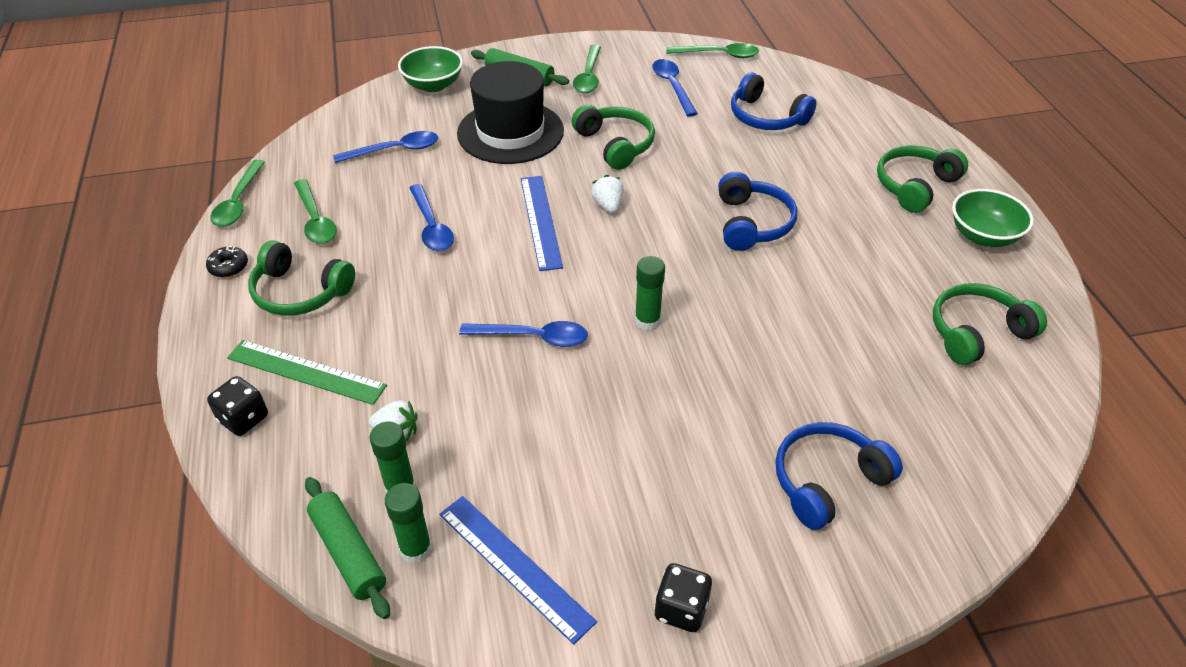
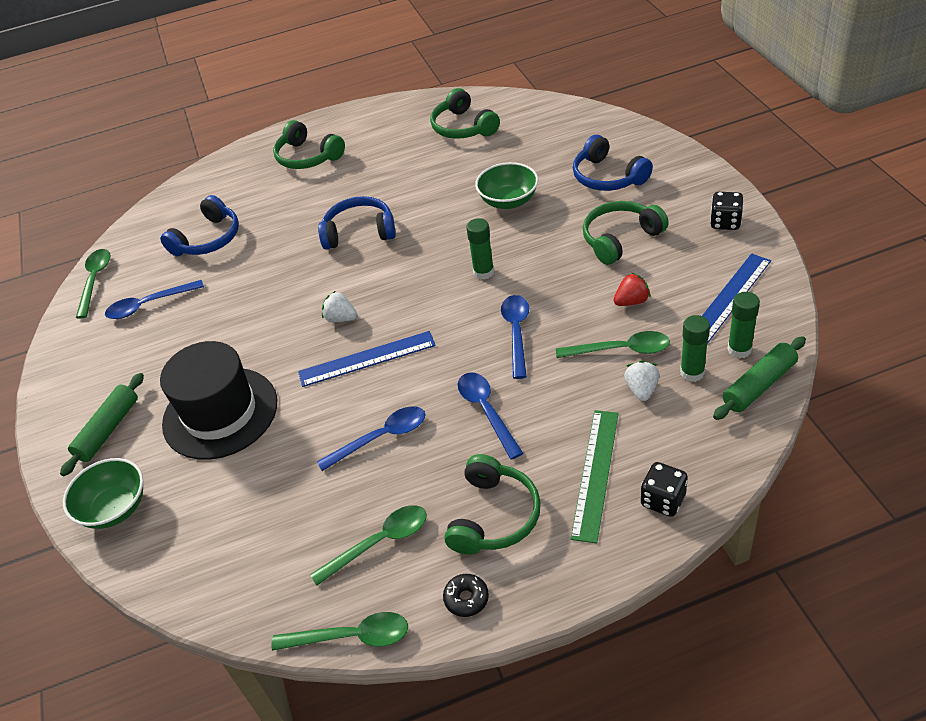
camera: 90 degrees left, 0 degrees up
blue spoon [333,131,438,163] -> blue spoon moved to [458,373,523,459]
green headphones [572,105,655,170] -> green headphones moved to [583,201,669,265]
green spoon [573,45,601,93] -> green spoon moved to [556,331,670,358]
white strawberry [591,175,624,213] -> white strawberry turned 45 degrees clockwise [322,291,357,322]
green bowl [952,189,1034,247] -> green bowl moved to [475,162,538,209]
none -> red strawberry [613,272,651,306]

